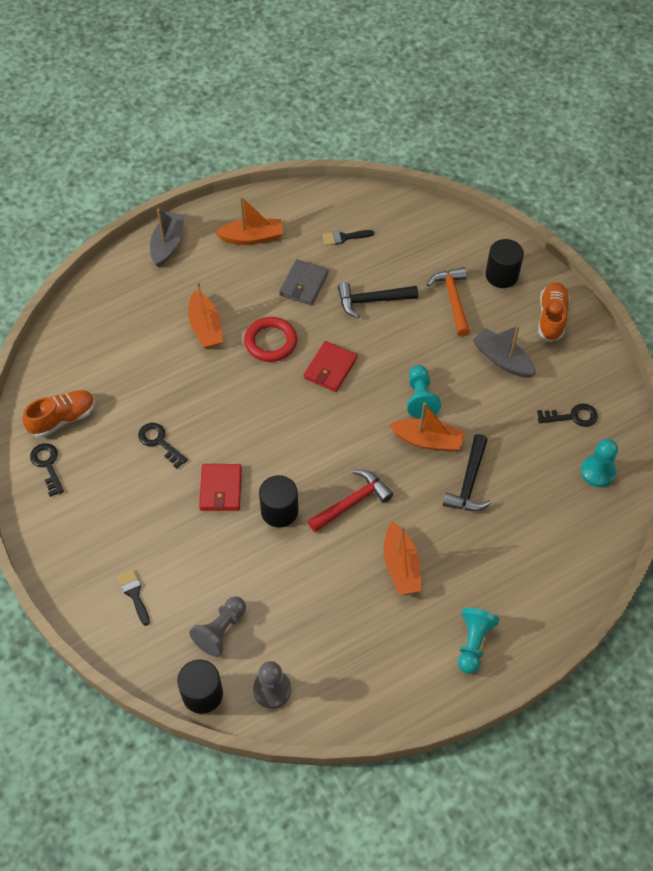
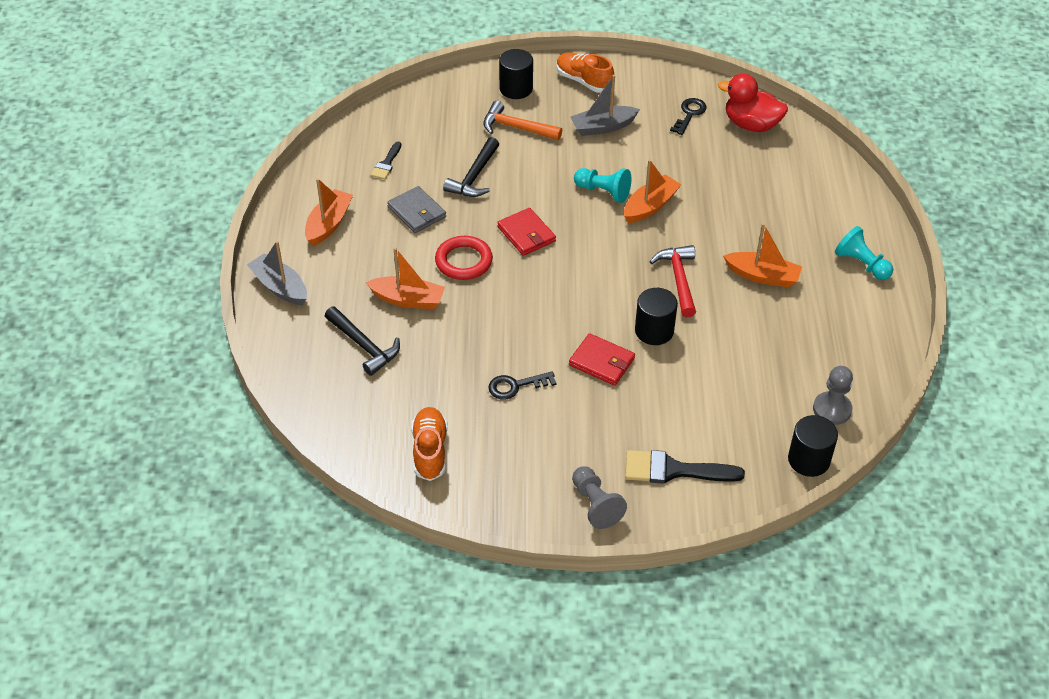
camera: 60 degrees left, 10 degrees down
black key [30,443,64,497] -> none
black brush [118,569,150,626] -> black brush [625,450,745,484], size x1.77
grey pawn [190,597,246,656] -> grey pawn moved to [572,466,627,529]
black hammer [443,434,491,511] -> black hammer moved to [325,306,400,376]
turquoise pawn [581,439,618,487] -> red duck [718,73,788,132]

